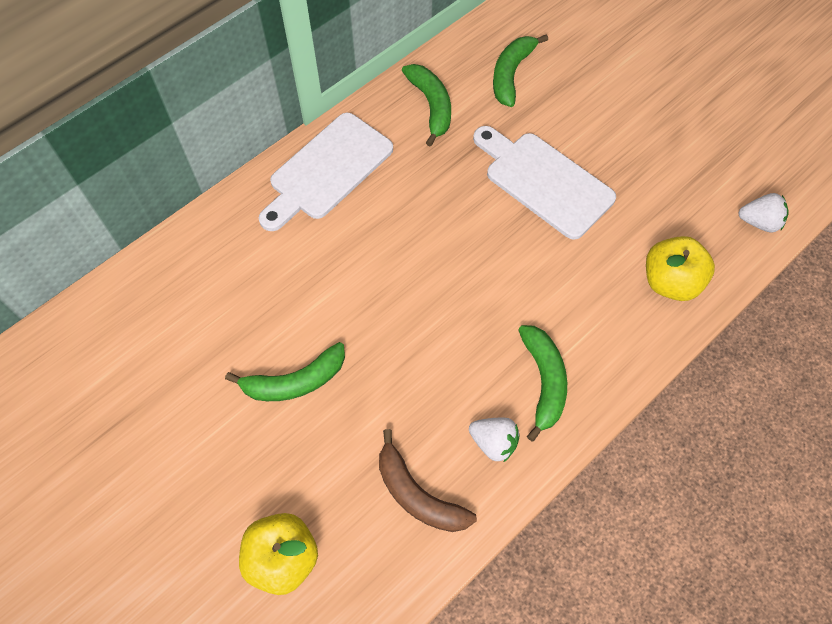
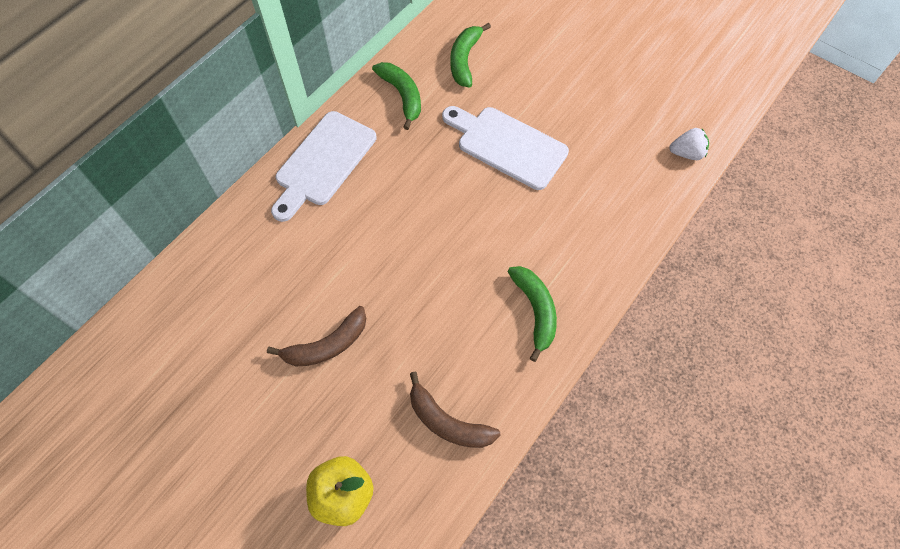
camera: 10 degrees left, 0 degrees up
green banana [225,342,345,401] -> brown banana [267,306,366,366]
white strawberry [469,418,520,462] -> none
yellow apple [646,236,715,301] -> none

